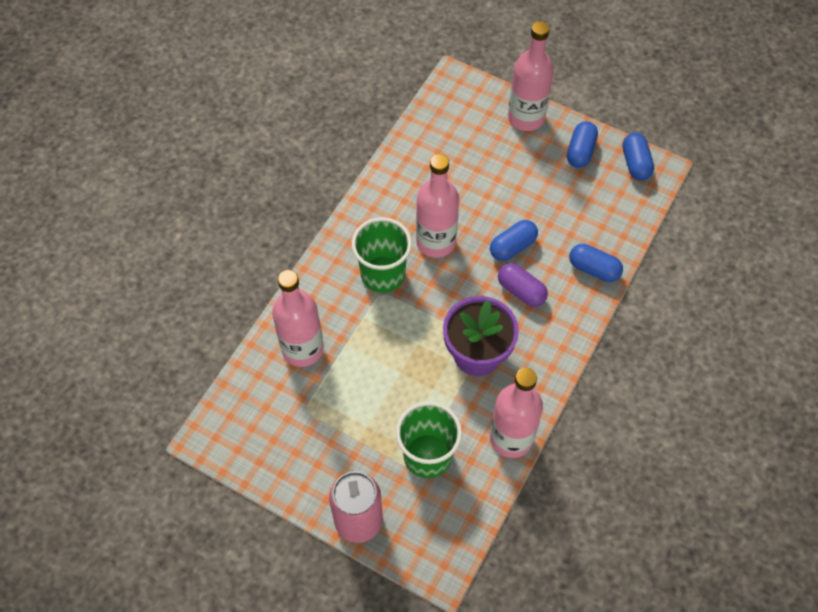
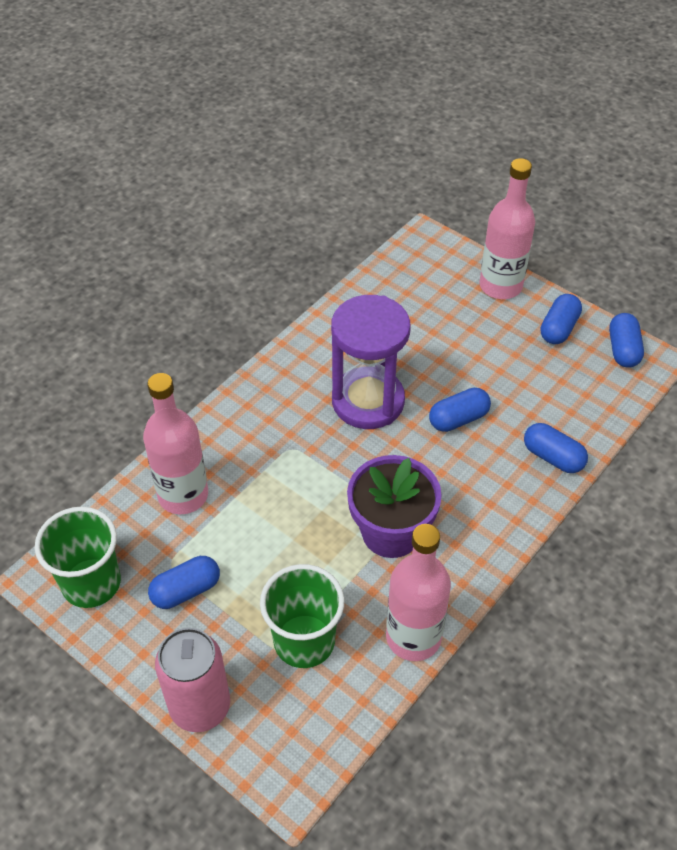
camera: 10 degrees right, 10 degrees down
green cup [352,217,412,293] -> green cup moved to [35,507,121,608]
pink bottle [416,154,459,258] -> purple hourglass [331,295,411,429]
purple capsule [498,263,548,307] -> none
none -> blue capsule [148,556,220,609]

